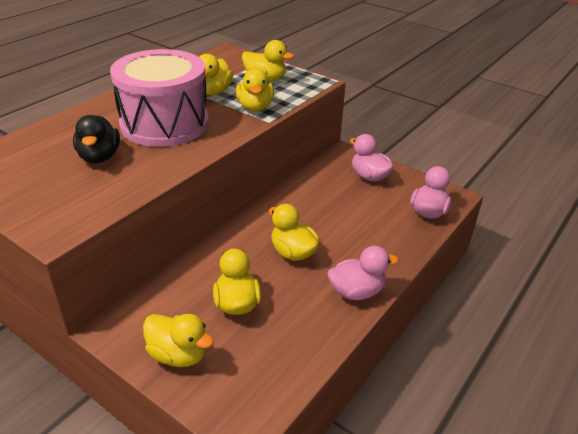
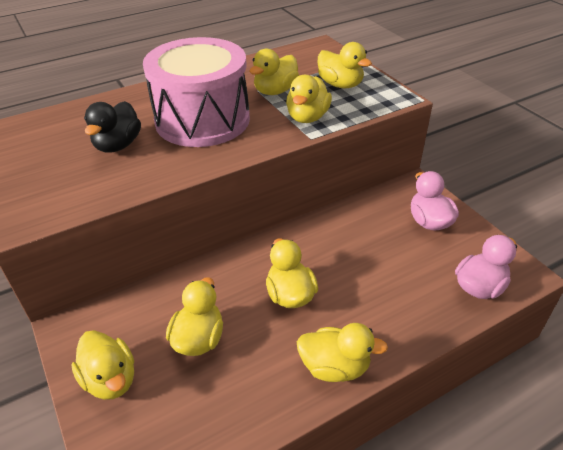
camera: 25 degrees right, 5 degrees up
pink duck [328,246,399,300] -> yellow duck [297,323,388,382]

